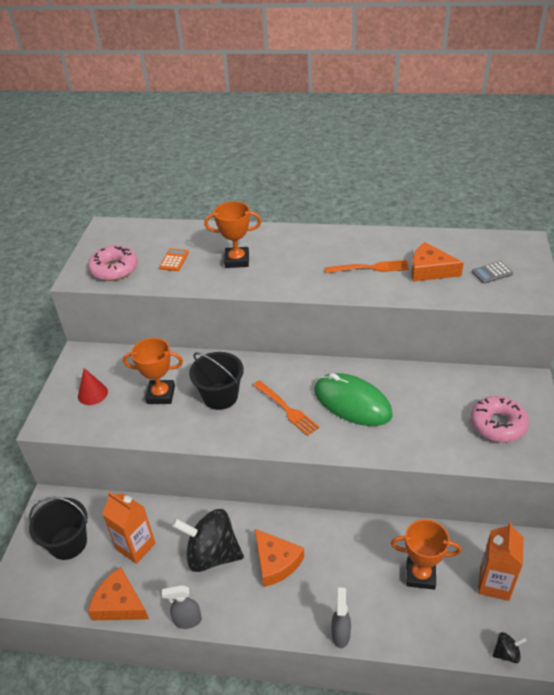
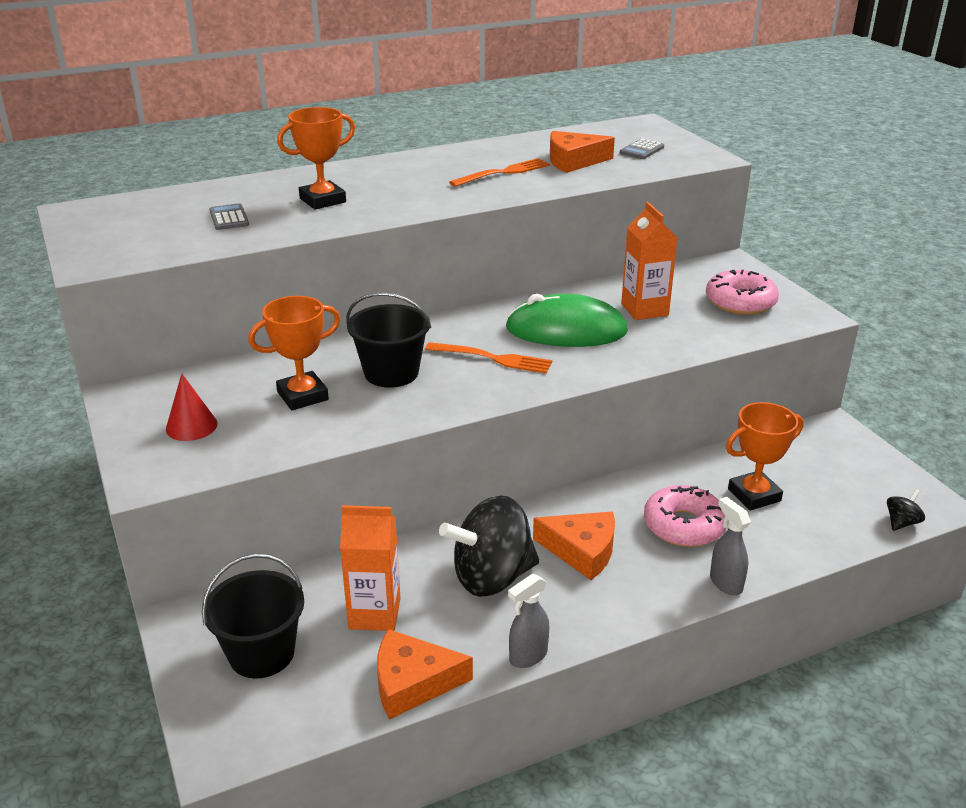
camera: 35 degrees left, 10 degrees down
pink donut [88,245,138,281] -> pink donut moved to [644,485,726,547]
orange calculator [159,248,189,271] -> grey calculator [209,203,249,230]
orange carton [478,522,524,601] -> orange carton moved to [621,202,678,320]

